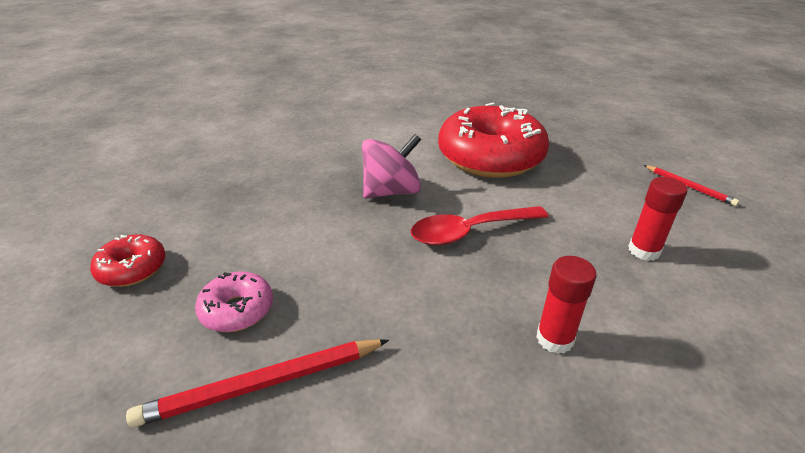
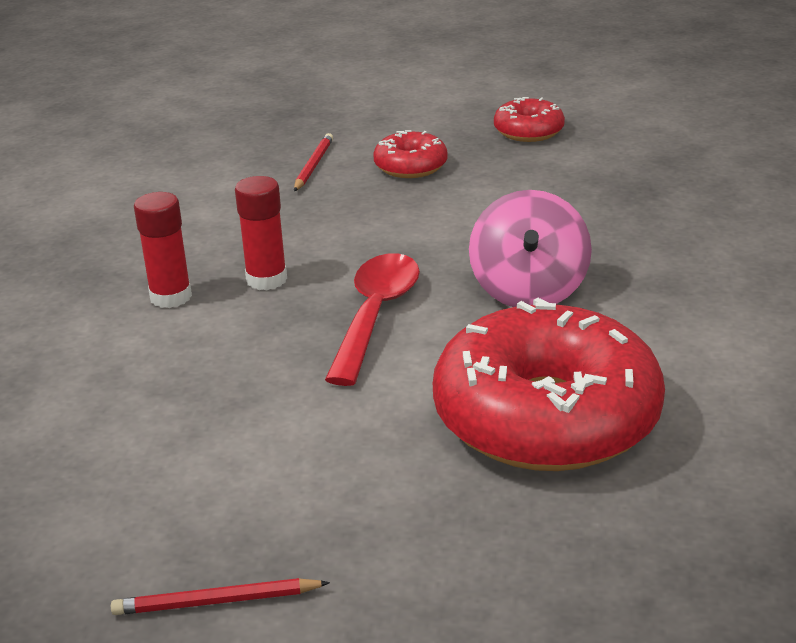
camera: 125 degrees right, 5 degrees down
red pencil [126,339,389,428] -> red pencil [294,133,333,191], size x0.58
pink donut [195,271,273,332] -> red donut [373,130,448,178]
red glue stick [628,177,687,261] -> red glue stick moved to [235,176,287,290]

